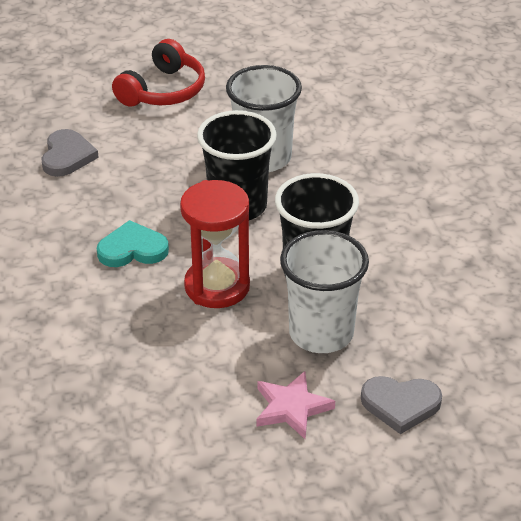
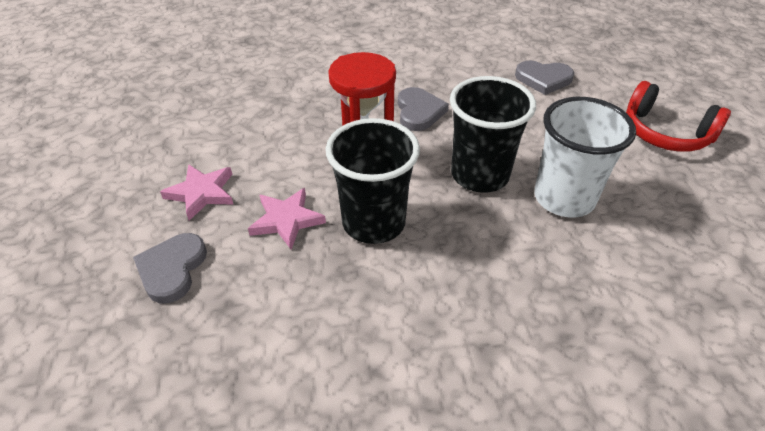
camera: 95 degrees right, 5 degrees up
turquoise heart [97,220,169,267] -> grey heart [398,87,449,131]
white cup [280,230,369,353] -> pink star [248,188,326,250]

